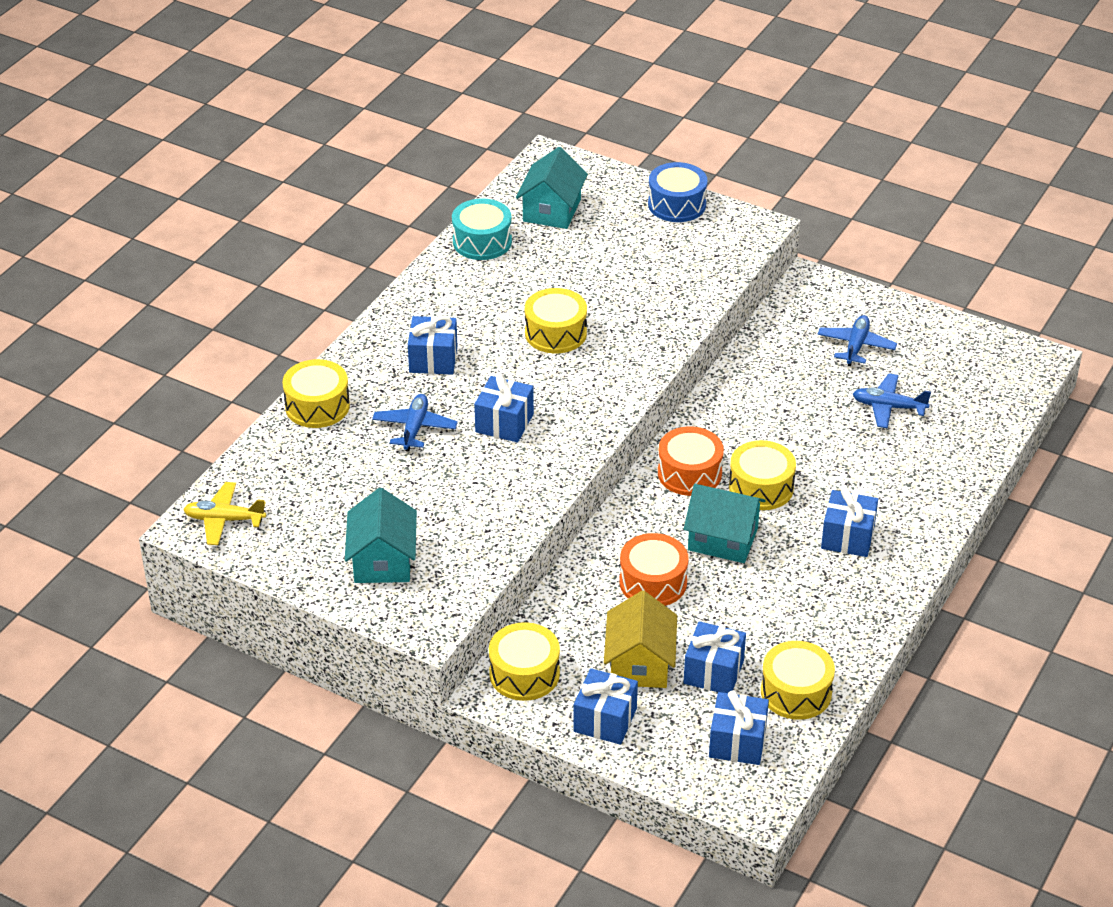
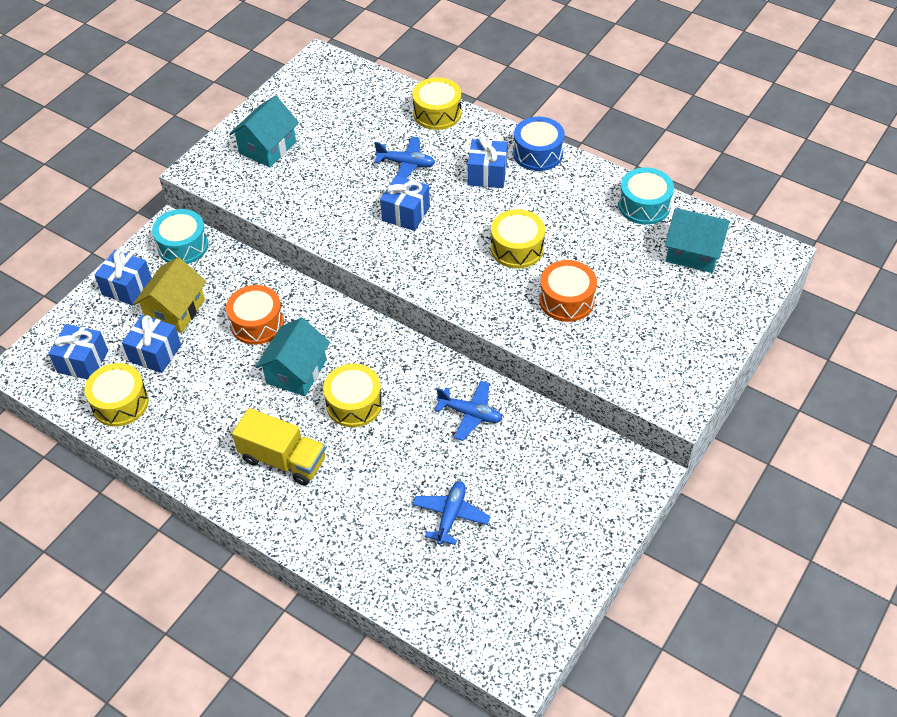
camera: 95 degrees right, 10 degrees up
yellow plane [183,482,266,545] -> none
turquoise house [345,488,417,583] -> turquoise house turned 60 degrees counterclockwise [229,96,299,167]
yellow drum [489,622,560,701] -> turquoise drum [152,209,209,264]
yellow house [604,591,677,688] -> yellow house turned 75 degrees counterclockwise [133,257,207,333]
blue drum [648,162,707,222] -> blue drum moved to [513,117,565,171]
orange drum [658,427,724,496] -> orange drum moved to [539,260,597,322]
blue plane [818,315,897,366] -> blue plane moved to [434,381,502,441]
blue gift [821,488,878,557] -> yellow truck [232,408,326,486]

